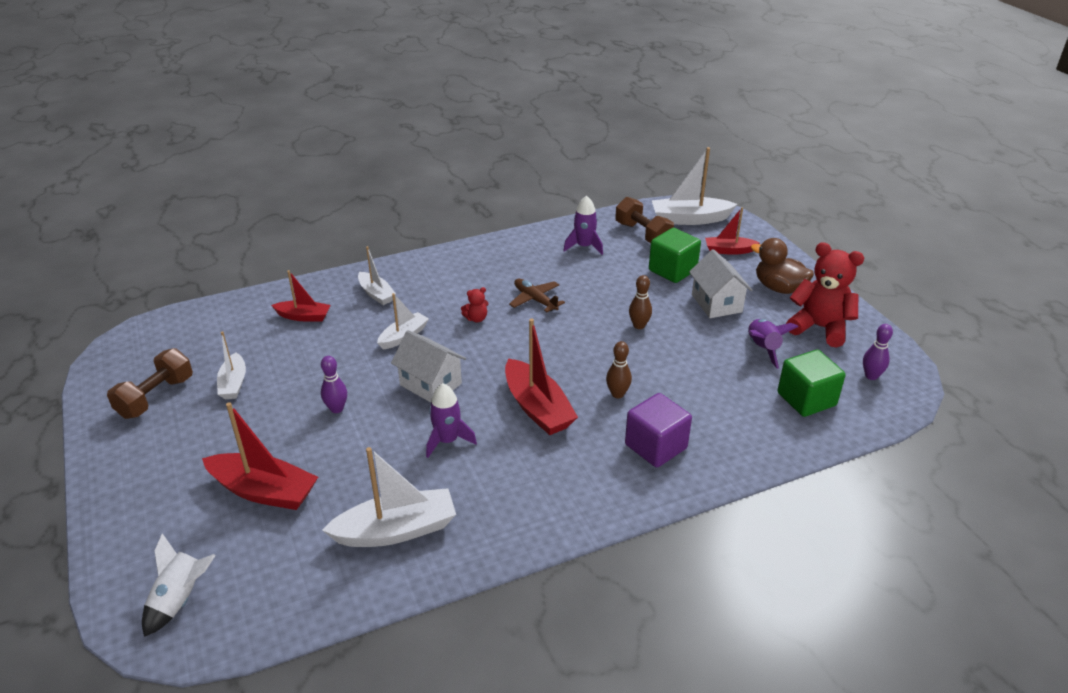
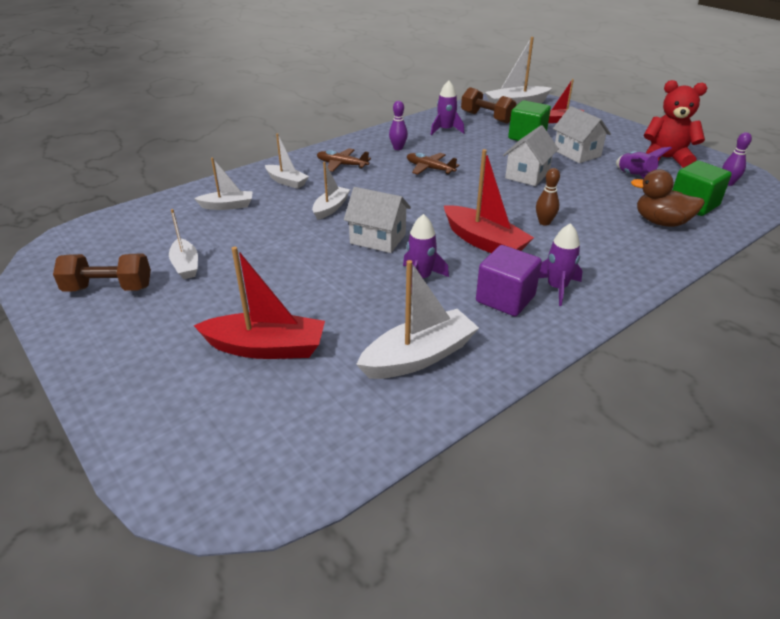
camera: 15 degrees left, 0 degrees up
brown dumbbell [107,348,193,419] -> brown dumbbell turned 75 degrees clockwise [53,254,151,292]
white rocket [142,533,216,637] -> none
red boat [271,270,331,322] -> white boat [194,158,253,210]
purple bowling pin [321,356,347,413] -> purple bowling pin moved to [389,101,408,150]
red teddy bear [461,287,488,322] -> none
purple cube [625,393,692,467] -> purple cube moved to [476,245,542,316]
brown bowling pin [629,275,652,329] -> white house [503,125,559,186]
brown duck [751,238,814,294] -> brown duck moved to [631,170,705,227]
none -> brown plane [317,148,371,172]
none -> purple rocket [539,223,582,306]

